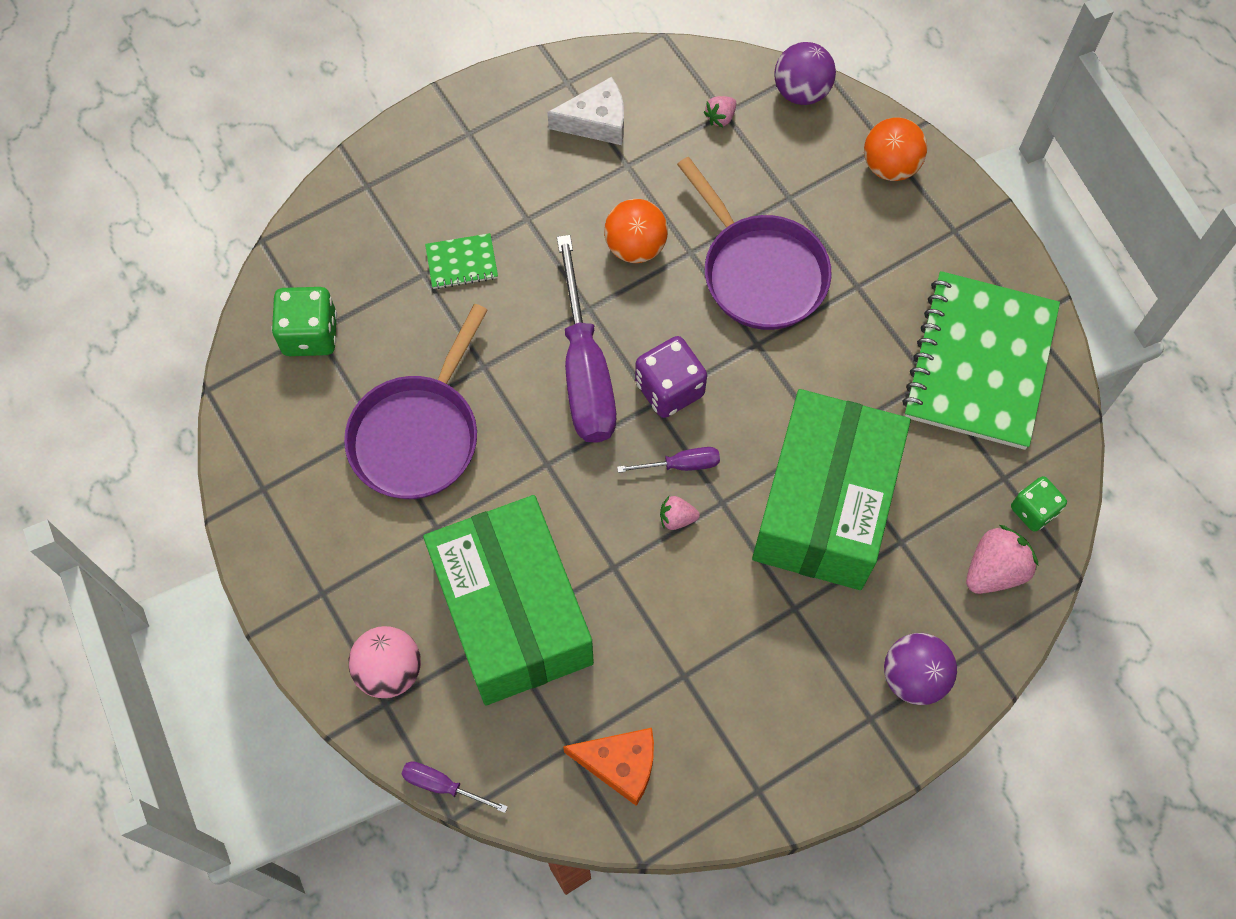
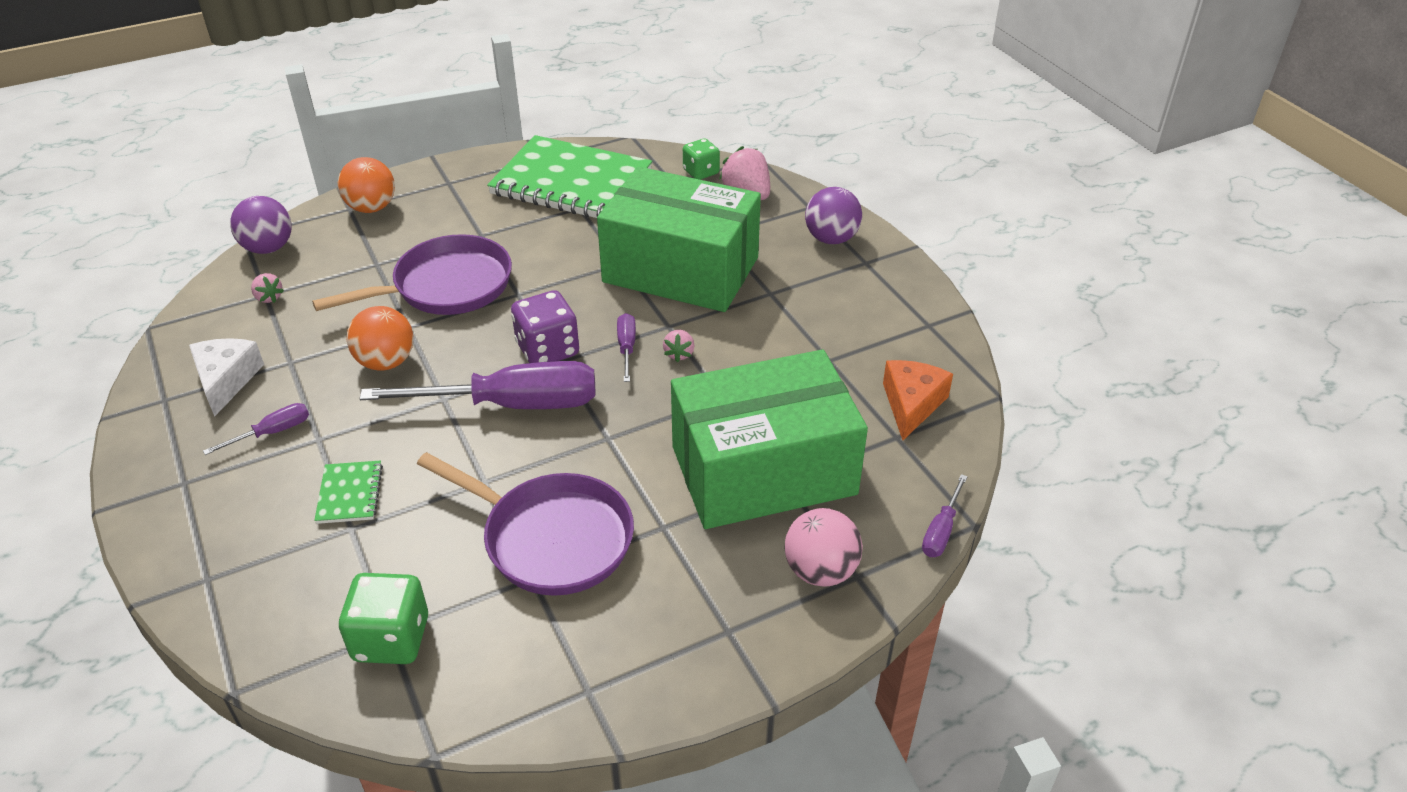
camera: 85 degrees left, 25 degrees down
none -> purple screwdriver [203,403,309,455]

